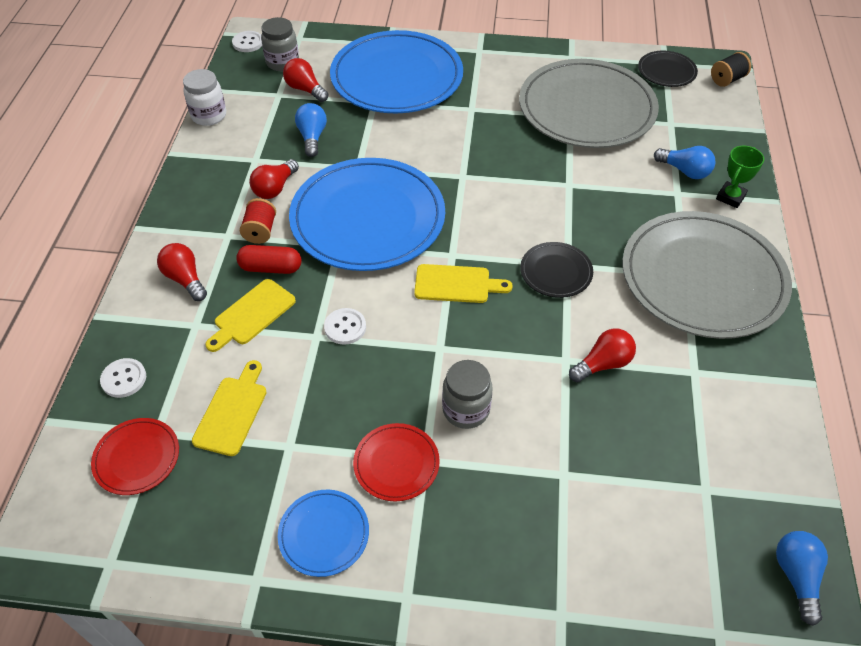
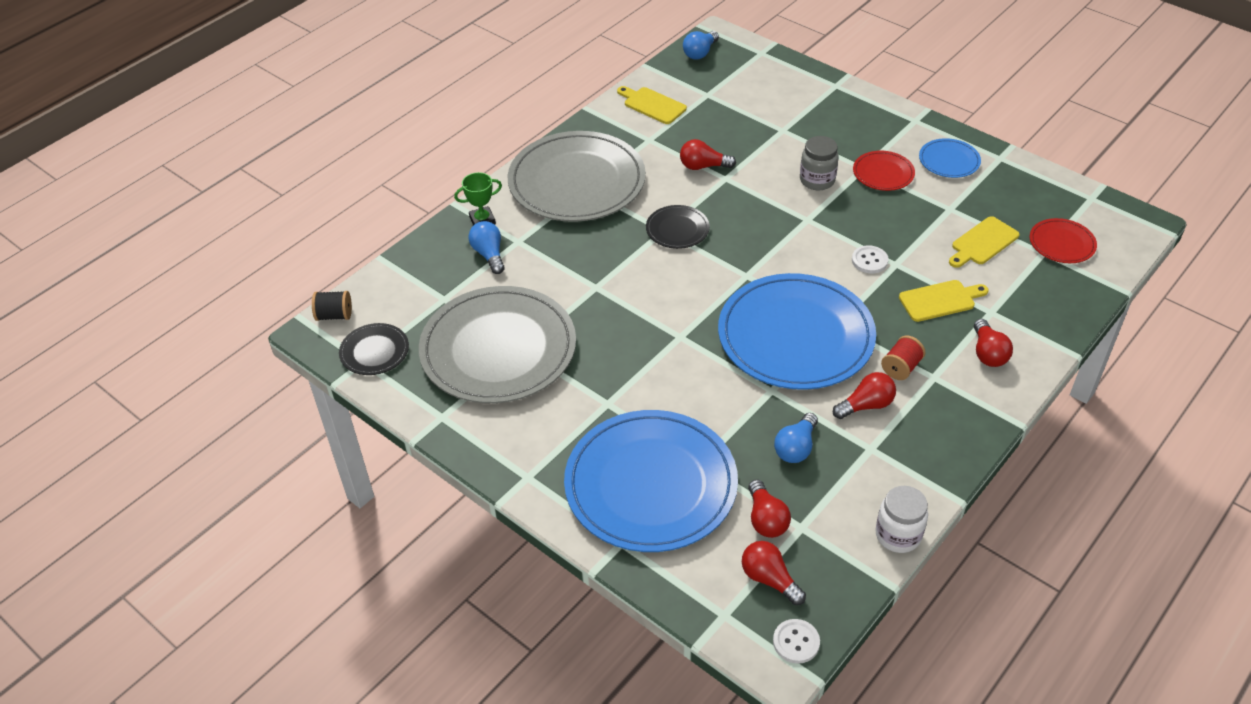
camera: 145 degrees left, 5 degrees down
white button [100,358,146,398] -> none
red capsule [236,245,302,274] -> none
grey jar [261,17,299,71] -> red light bulb [742,541,806,605]
yellow cutting board [414,264,513,303] -> yellow cutting board moved to [617,86,687,124]

